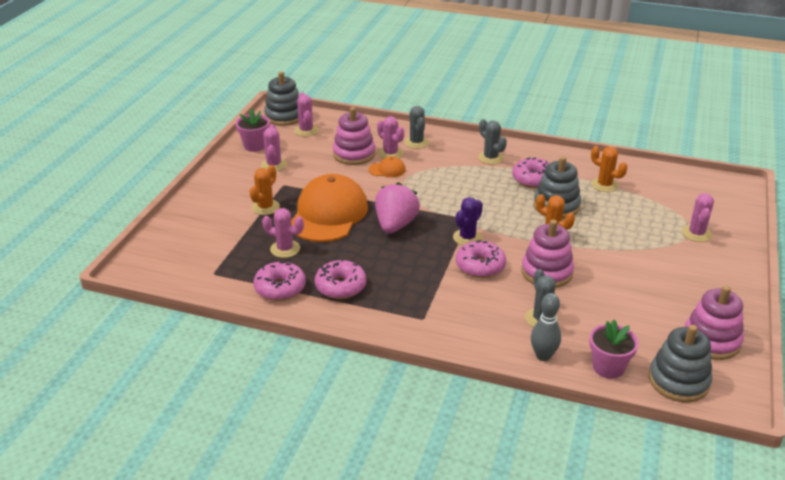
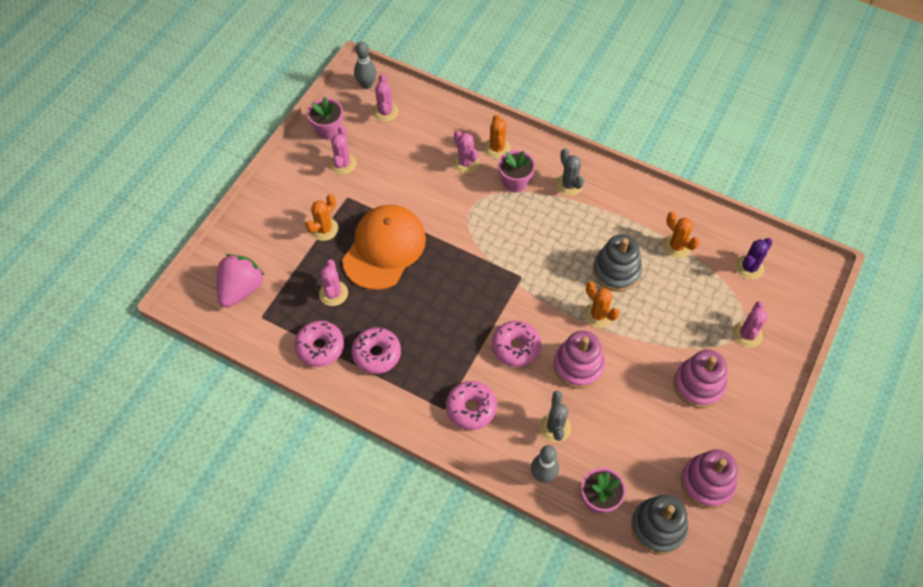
camera: 10 degrees right, 25 degrees up
pink cactus [262,208,304,258] -> pink cactus turned 60 degrees clockwise [319,260,348,306]
grey stacking toy [264,71,299,126] -> grey bowling pin [354,41,377,89]
pink stacking toy [333,107,375,165] -> pink stacking toy moved to [674,350,727,408]
orange cap [368,157,406,177] -> none
pink strawberry [375,182,420,233] -> pink strawberry moved to [217,254,264,308]
grey cactus [404,106,429,149] -> orange cactus [484,114,511,159]
purple cactus [453,197,483,245] -> purple cactus moved to [735,238,773,280]
pink donut [512,157,550,188] -> pink donut moved to [446,381,497,430]
none -> pink flower pot [498,150,535,192]

